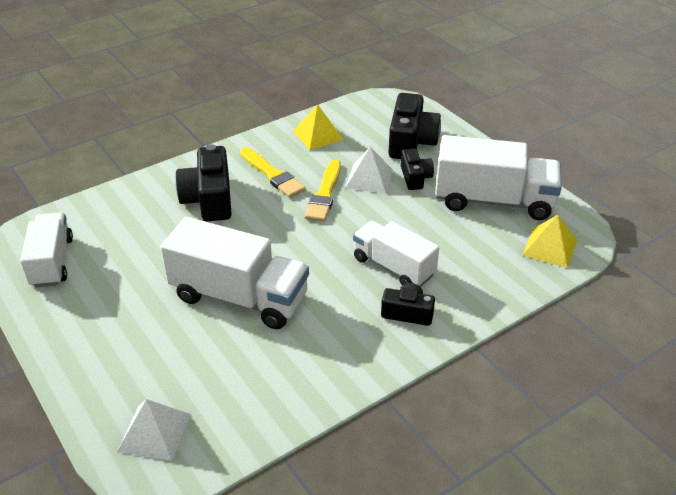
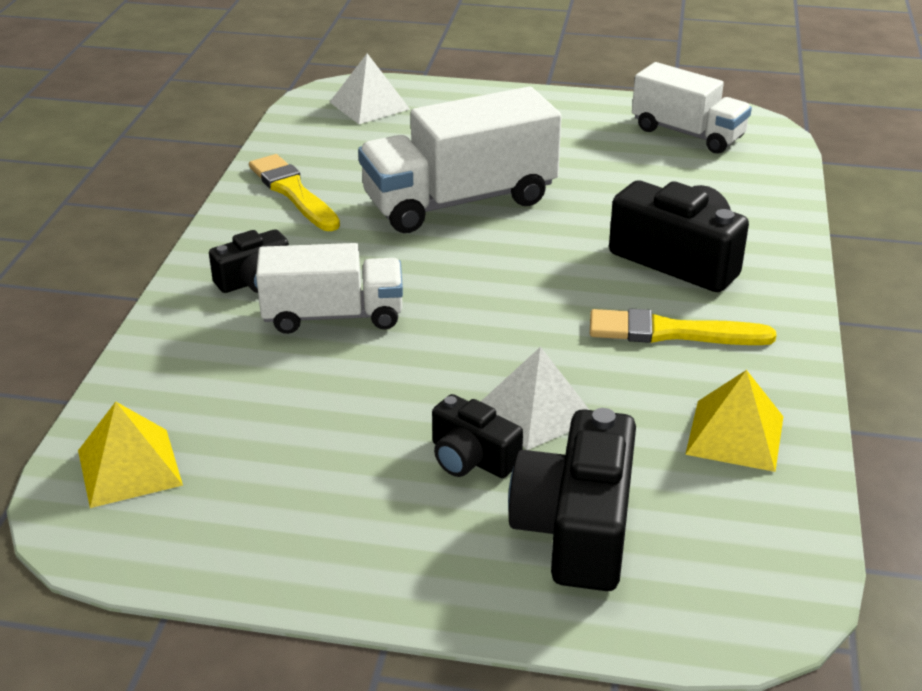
camera: 135 degrees right, 5 degrees down
yellow brush [305,160,341,222] -> yellow brush moved to [249,154,340,231]
black camera [388,93,441,159] -> black camera turned 45 degrees clockwise [508,408,636,591]
white truck [435,135,562,220] -> none

